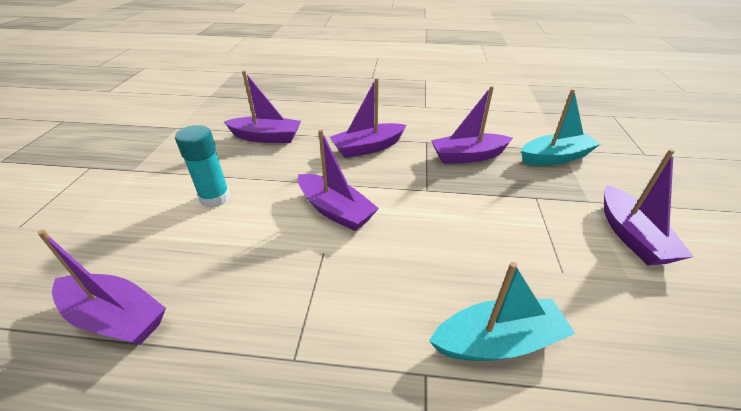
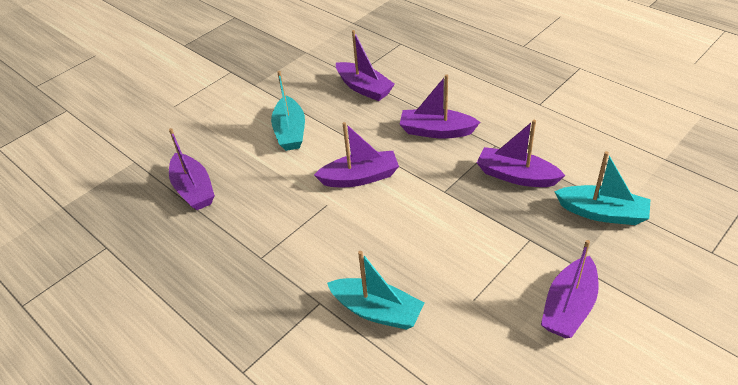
camera: 40 degrees right, 5 degrees up
turquoise glue stick [175,125,230,208] -> turquoise boat [271,71,305,151]
purple boat [298,129,379,231] -> purple boat turned 90 degrees counterclockwise [314,122,399,187]

